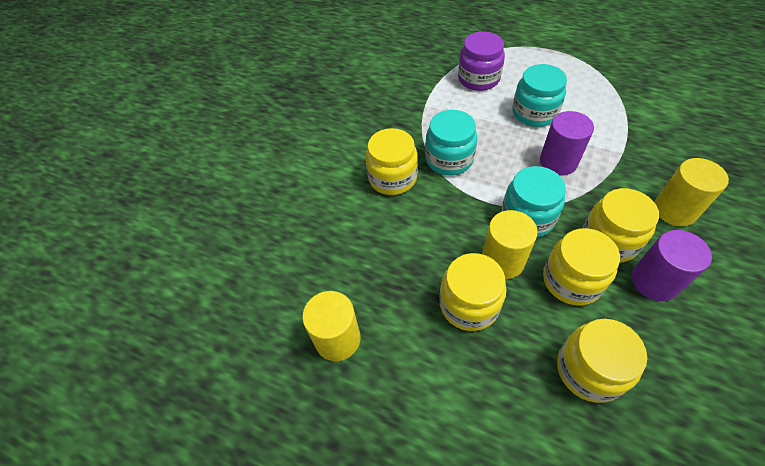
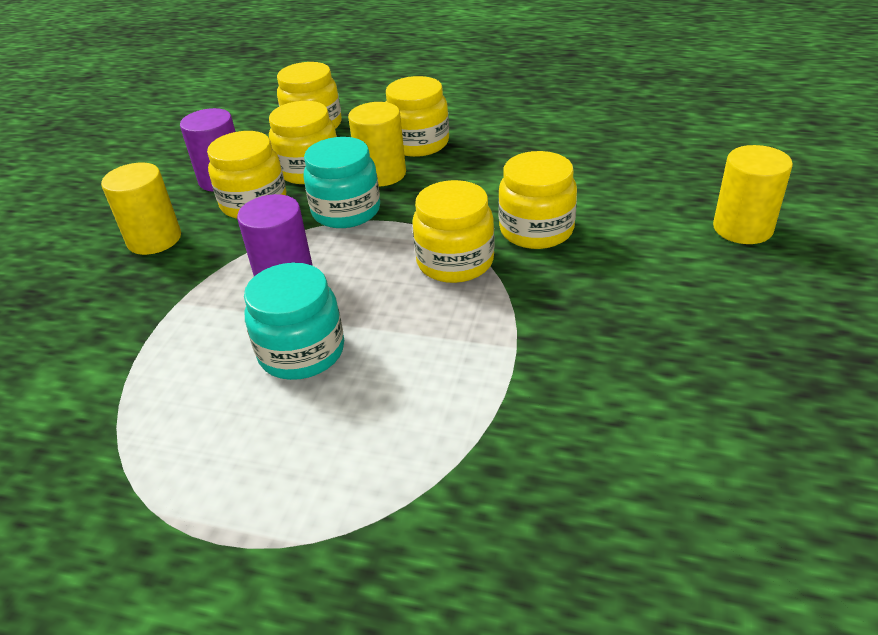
camera: 170 degrees right, 15 degrees down
yellow cylinder [302,291,361,361] -> yellow cylinder moved to [713,145,793,244]
turquoise jar [425,110,477,175] -> yellow jar [412,180,495,283]
purple jar [458,32,505,91] -> none

